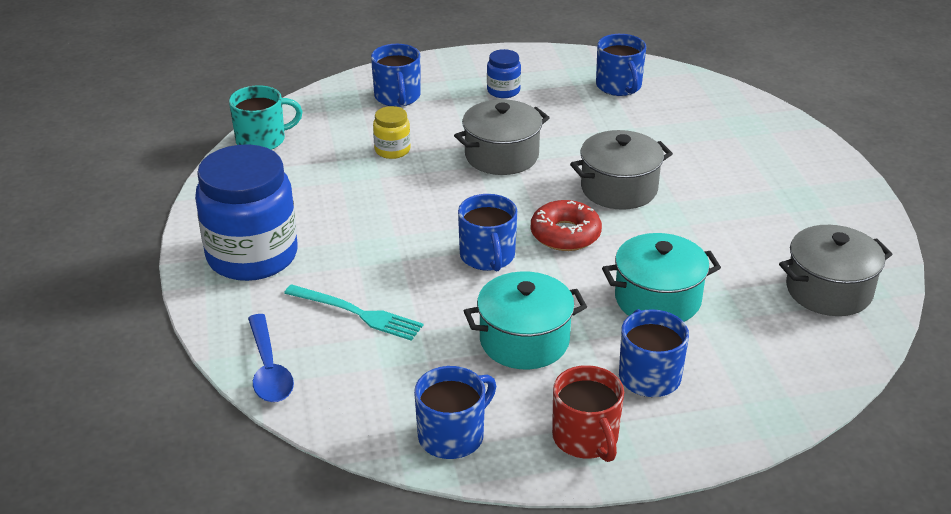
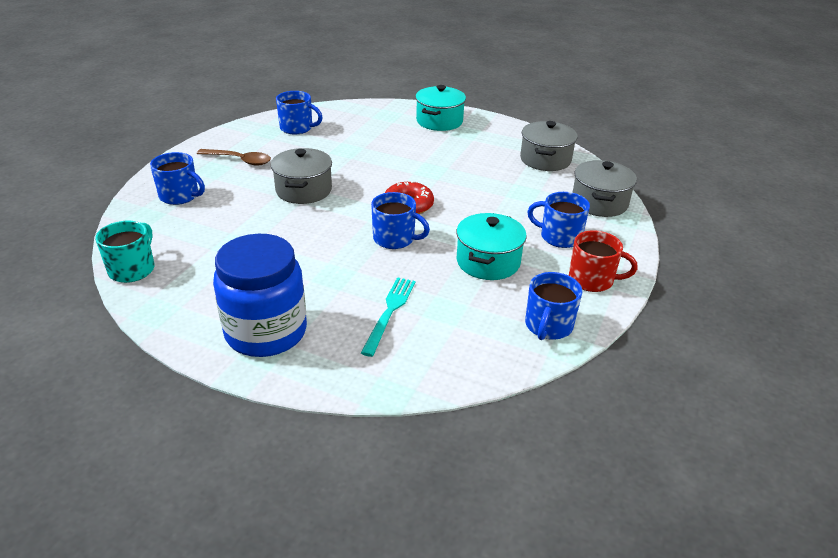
camera: 55 degrees left, 0 degrees up
blue spoon [248,314,294,402] -> none
turquoise fork [284,284,423,341] -> turquoise fork turned 45 degrees counterclockwise [361,277,416,357]
yellow jar [373,106,410,159] -> none
blue mug [414,366,496,459] -> blue mug turned 150 degrees counterclockwise [525,272,583,340]
blue jar [487,49,521,98] -> brown spoon [197,149,271,166]
grey pot [570,130,673,210] -> grey pot moved to [572,160,637,217]
turquoise pot [602,233,721,322] -> turquoise pot moved to [415,85,466,131]

